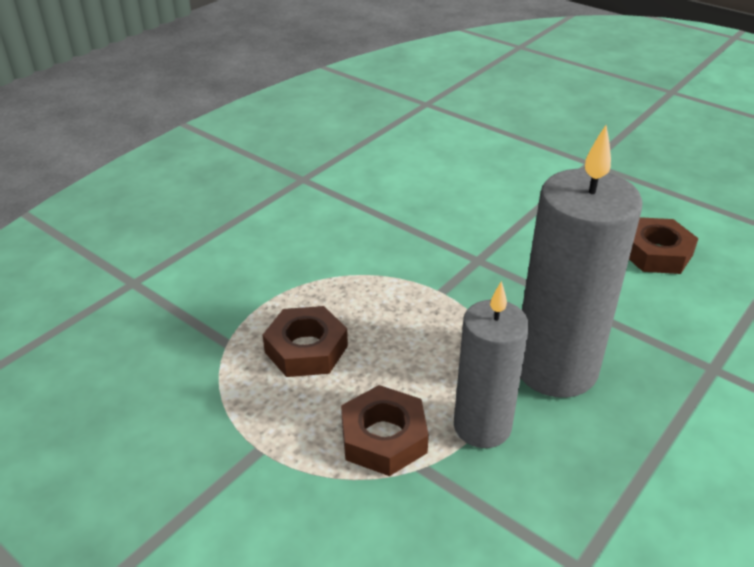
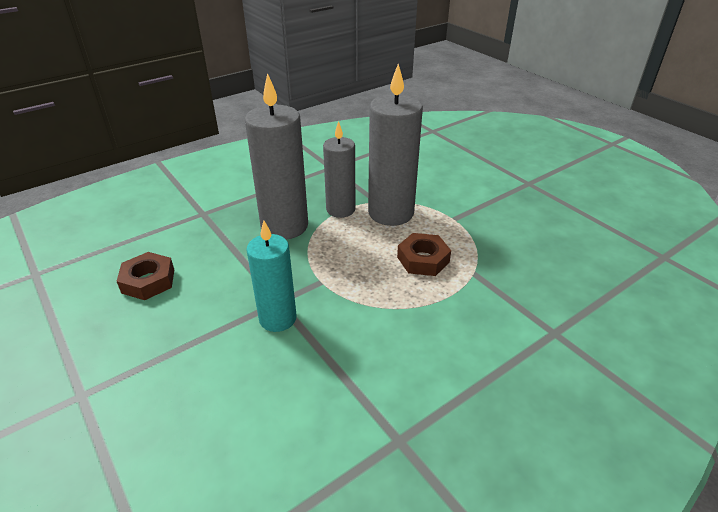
camera: 165 degrees left, 0 degrees up
brown nut [341,385,429,476] -> grey candle [368,64,423,226]
none -> turquoise candle [246,220,297,332]

